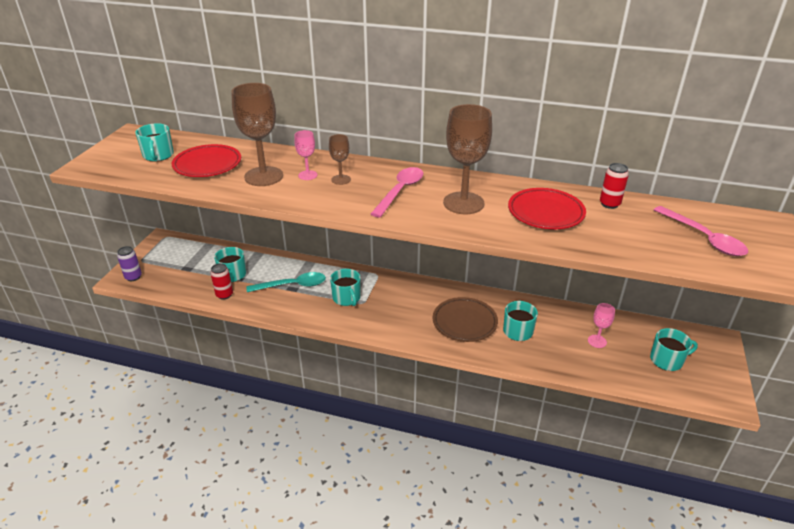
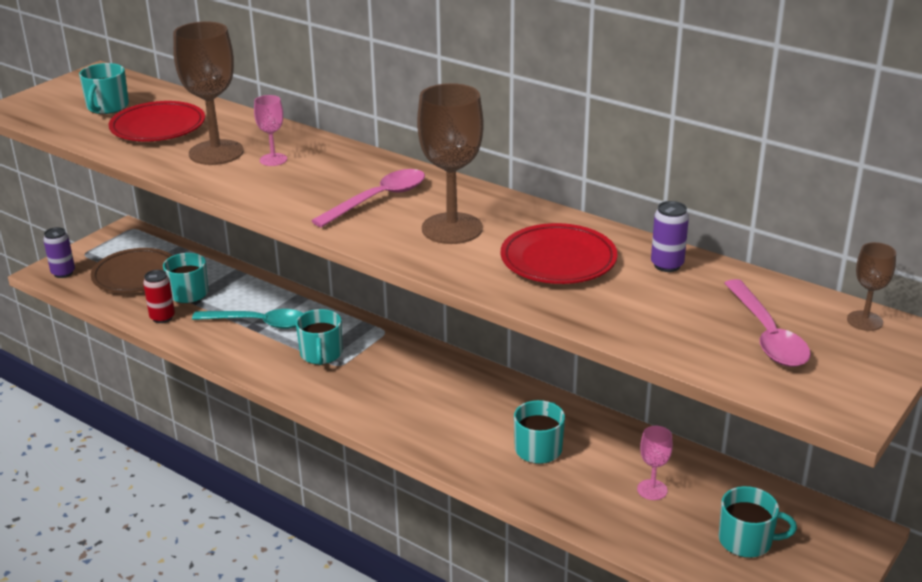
camera: 20 degrees right, 5 degrees down
brown goblet [329,134,351,185] -> brown goblet moved to [847,242,896,331]
brown plate [433,297,498,342] -> brown plate moved to [91,248,173,293]
red can [600,163,629,209] -> purple can [651,201,689,272]

